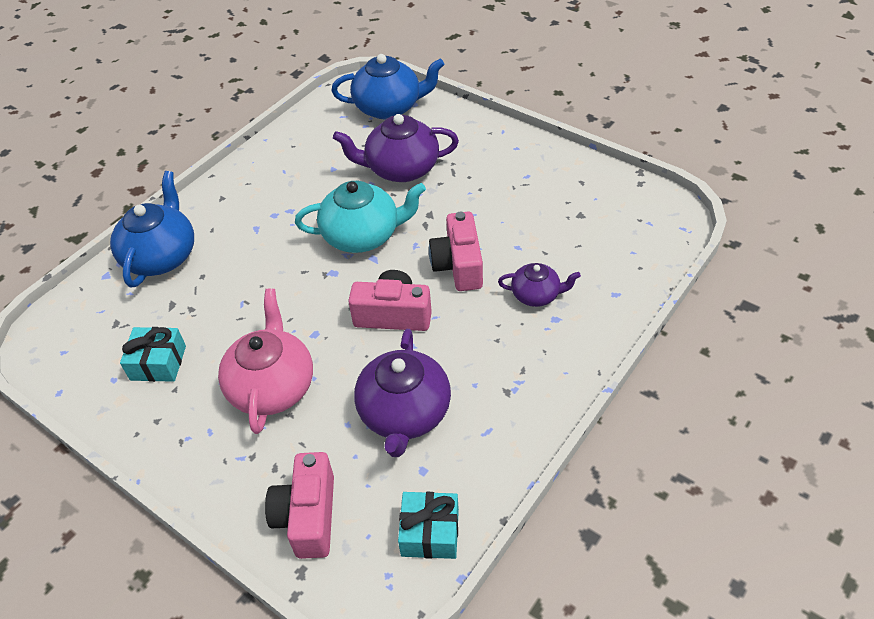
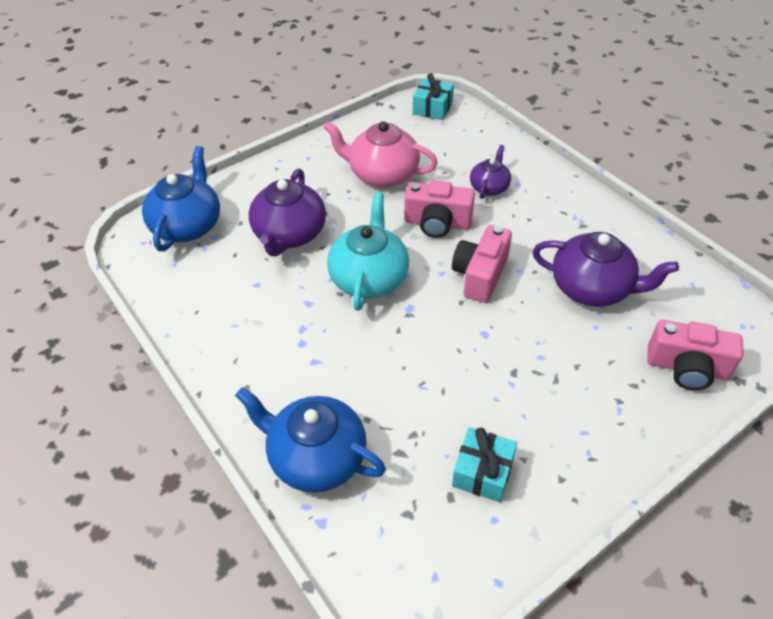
camera: 75 degrees left, 0 degrees up
pink teapot [218,289,313,434] -> pink teapot moved to [323,121,438,187]
turquoise gift [398,492,459,559] -> turquoise gift moved to [413,73,454,120]

